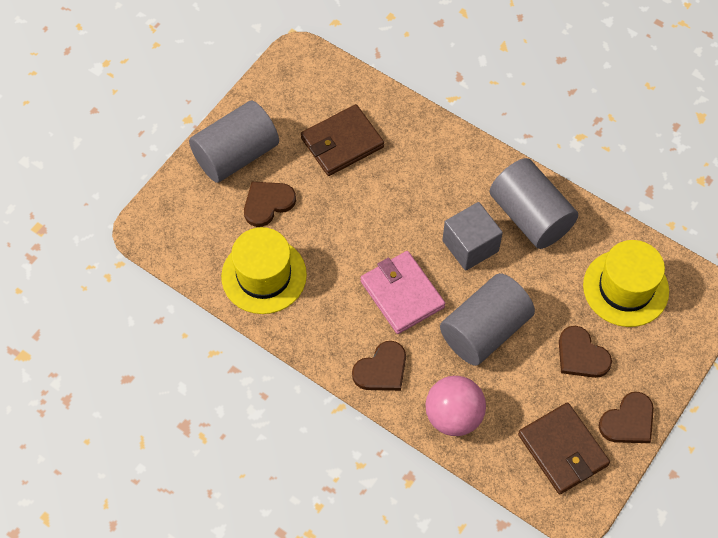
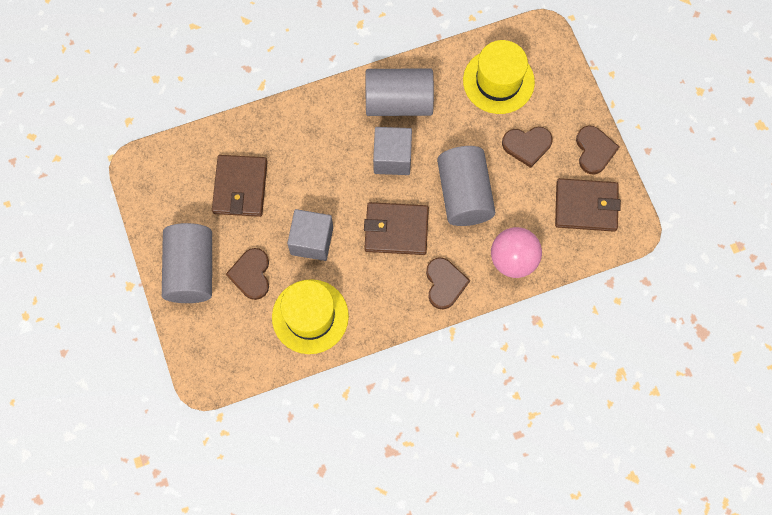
camera: 55 degrees left, 10 degrees up
pink wallet [360,251,445,334] -> brown wallet [364,202,429,255]
none -> grey cube [287,209,333,261]

